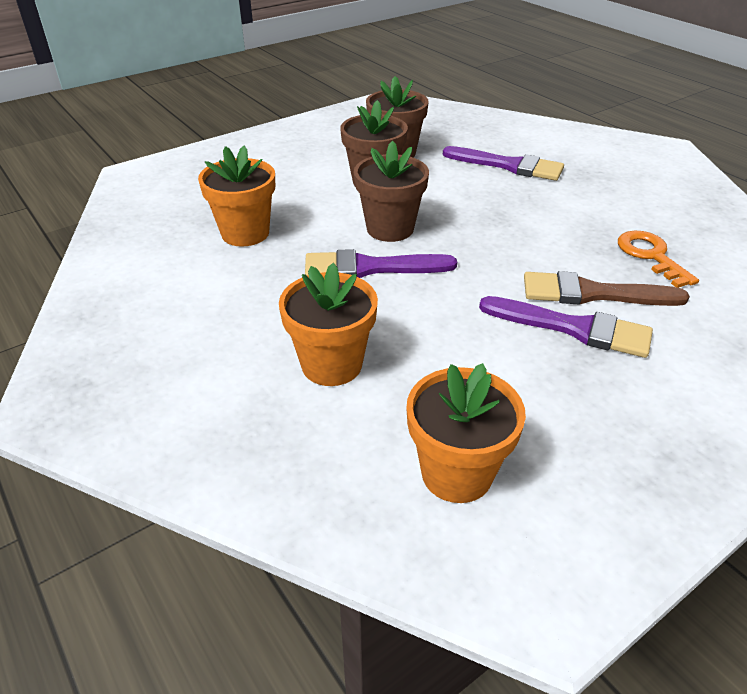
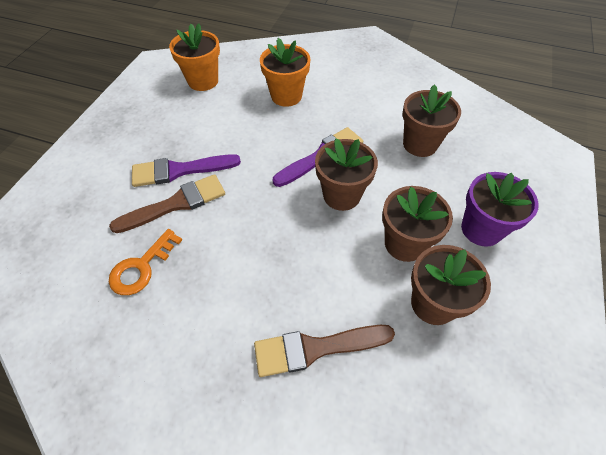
camera: 145 degrees right, 15 degrees up
orange flower pot [198,146,275,247] -> brown flower pot [402,84,461,157]
purple brush [443,146,564,181] -> brown brush [254,325,395,377]
orange key [618,231,699,288] -> orange key turned 90 degrees clockwise [109,229,182,295]
none -> purple flower pot [461,172,539,247]

